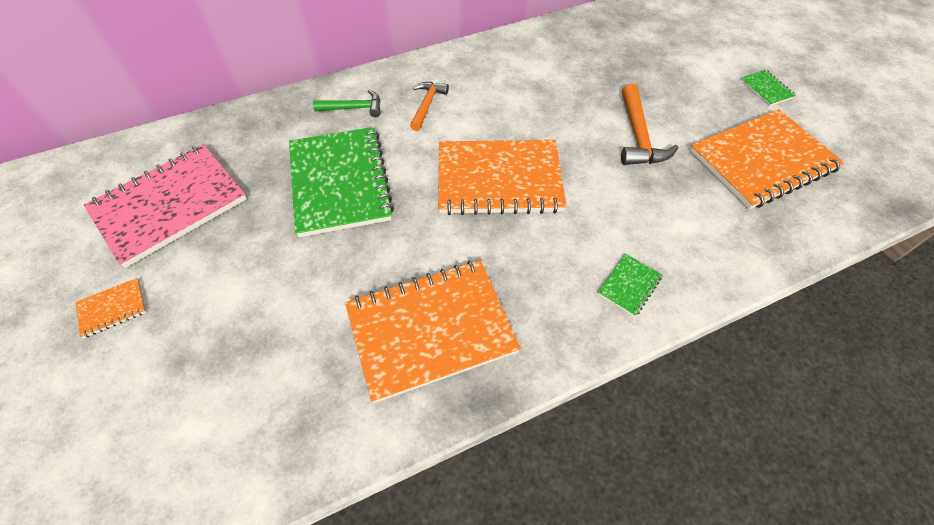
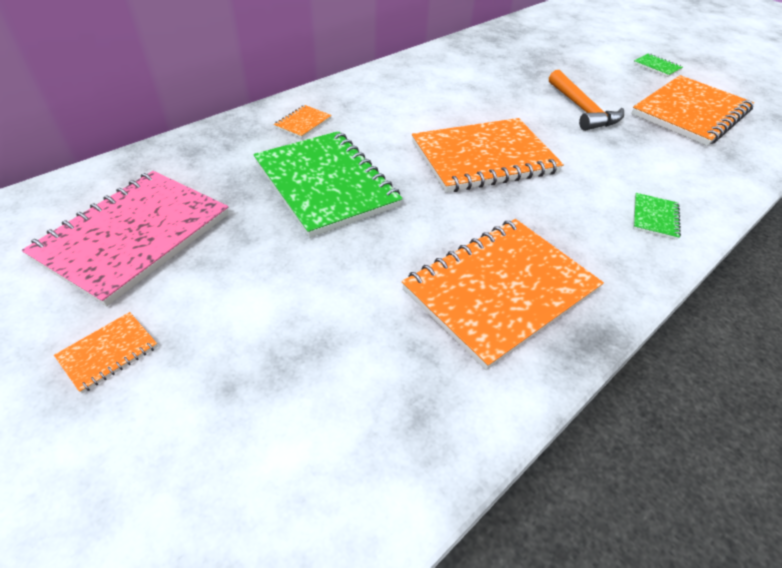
camera: 20 degrees left, 10 degrees down
green hammer [313,90,380,117] -> orange notebook [274,105,332,138]
orange hammer [410,82,449,131] -> none

